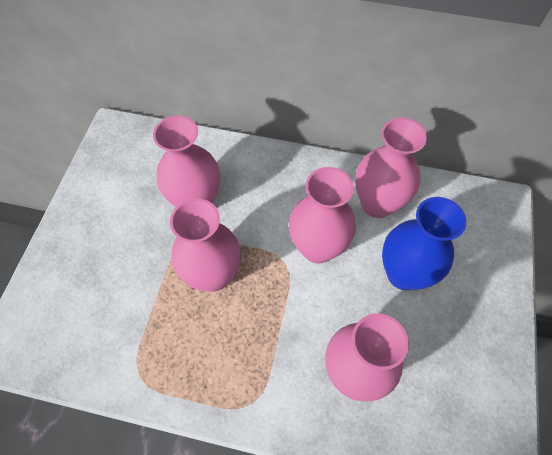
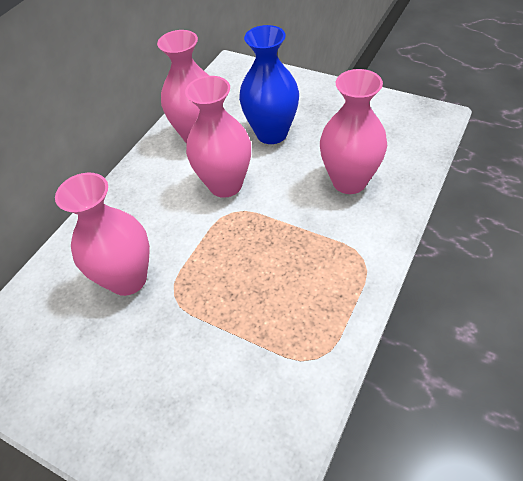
camera: 70 degrees left, 10 degrees down
pink vase [170,199,241,292] -> none

